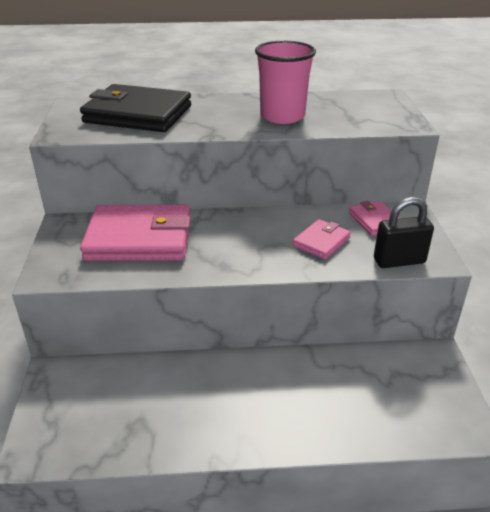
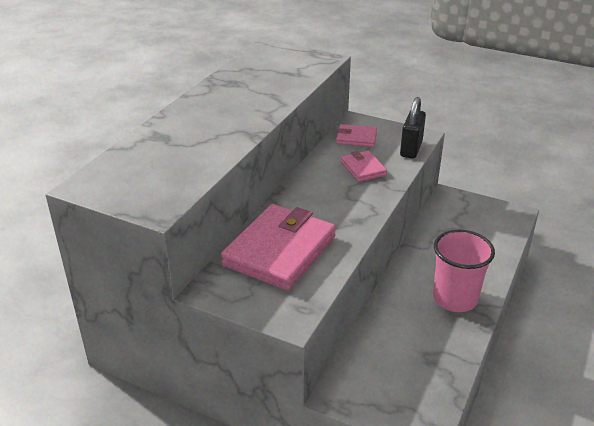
camera: 60 degrees left, 0 degrees up
black wallet [80,84,191,132] -> none
pink cup [255,41,316,124] -> pink cup moved to [433,230,495,312]

